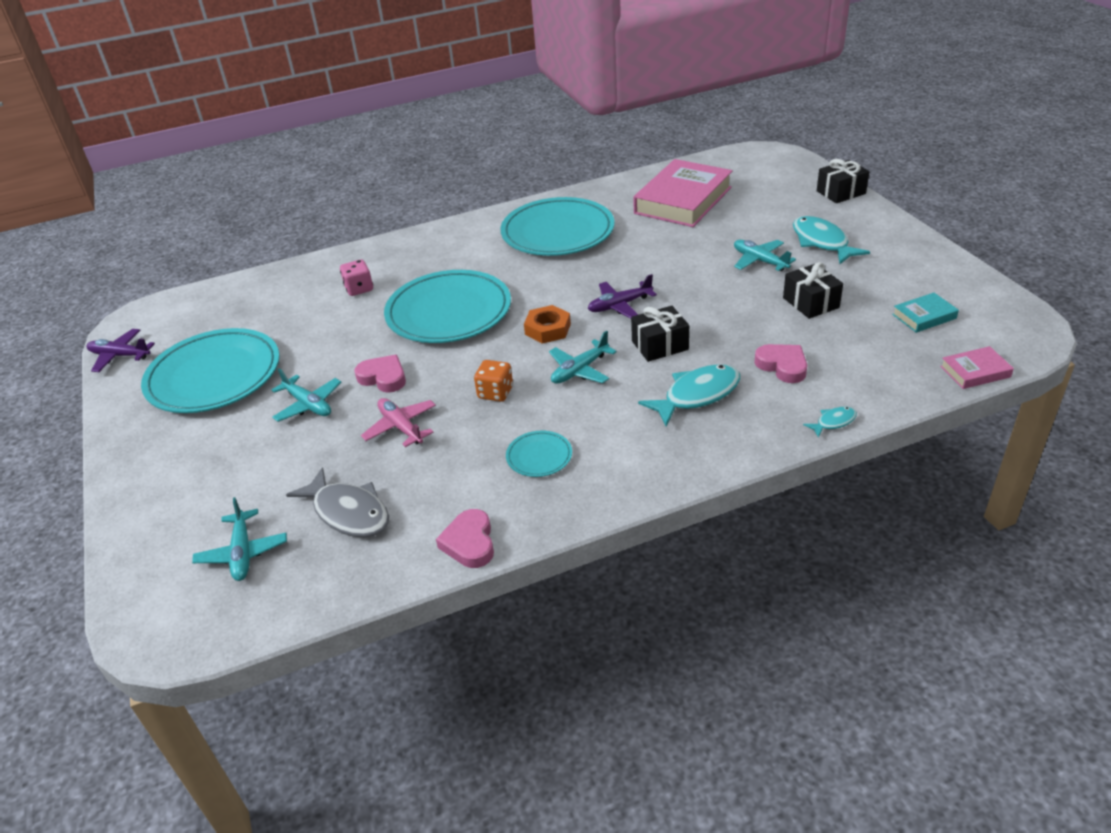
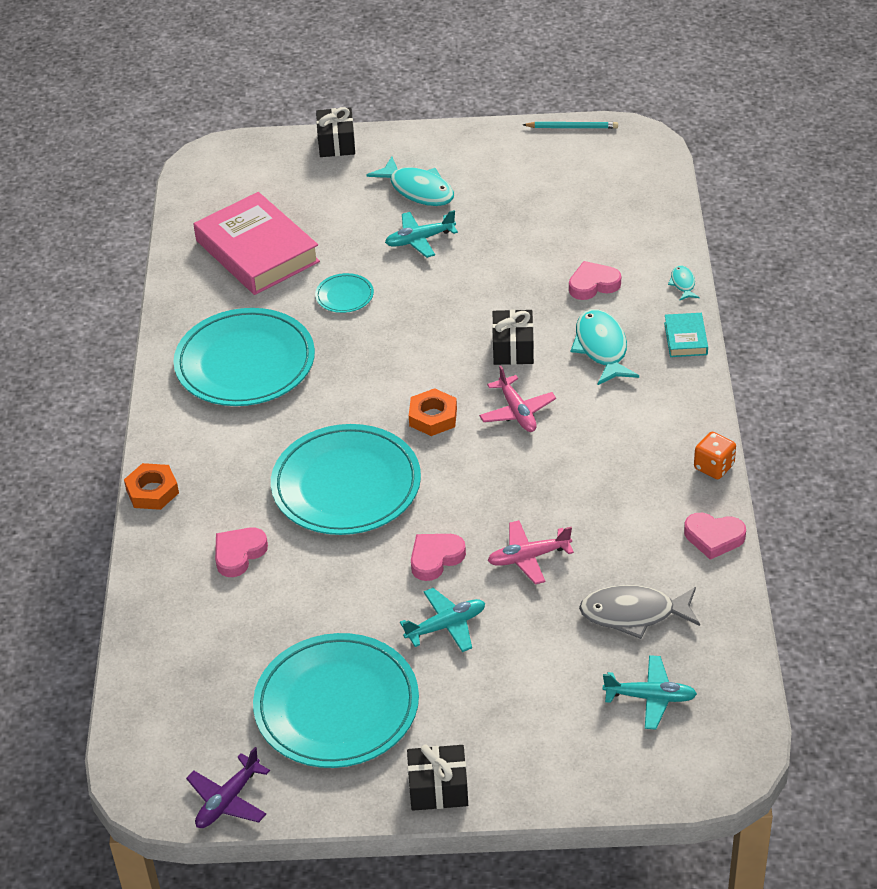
camera: 70 degrees left, 5 degrees up
grey fish [286,467,389,537] -> grey fish turned 150 degrees counterclockwise [579,585,700,639]
pink dice [340,259,373,296] -> pink heart [215,528,268,577]
orange dice [474,360,513,402] -> orange dice moved to [694,432,736,479]
turquoise plate [506,431,572,477] -> turquoise plate moved to [315,273,374,313]
turquoise plane [549,331,617,384] -> pink plane [479,366,556,432]
purple plane [588,274,657,319] -> none
black gift [783,262,843,319] -> black gift moved to [407,745,468,811]
turquoise fish [793,216,870,264] -> turquoise fish turned 135 degrees counterclockwise [366,156,454,206]
turquoise book [892,293,959,333] -> turquoise book moved to [664,313,708,357]
pink book [940,346,1014,389] -> none
none -> orange nut [124,463,179,510]
none -> turquoise pencil [523,122,618,129]

